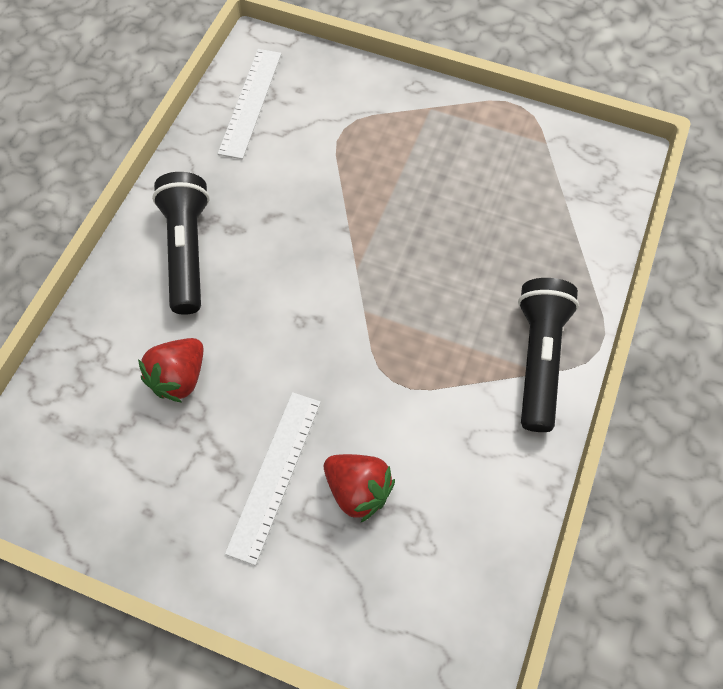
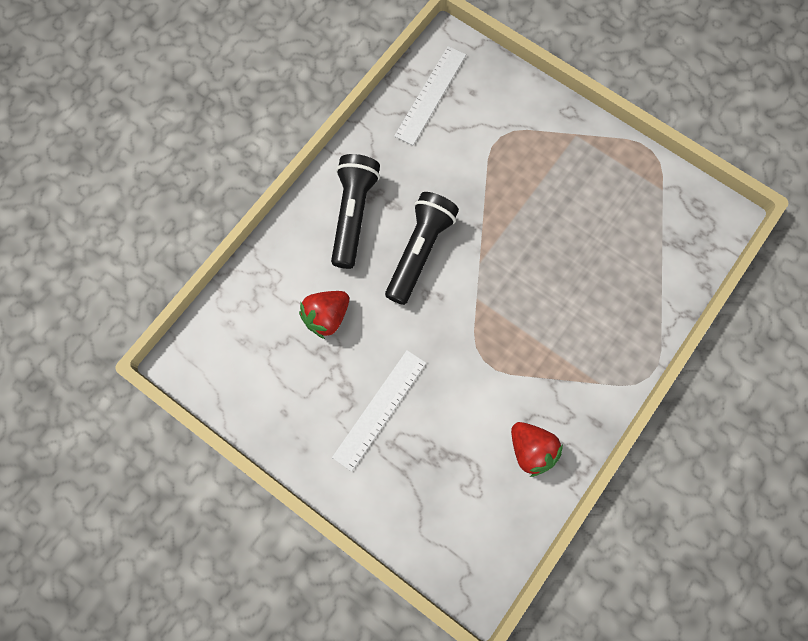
camera: 15 degrees right, 10 degrees up
red strawberry [324,454,395,522] -> red strawberry moved to [511,422,563,477]
black flashlight [518,278,579,432] -> black flashlight moved to [385,192,459,305]

